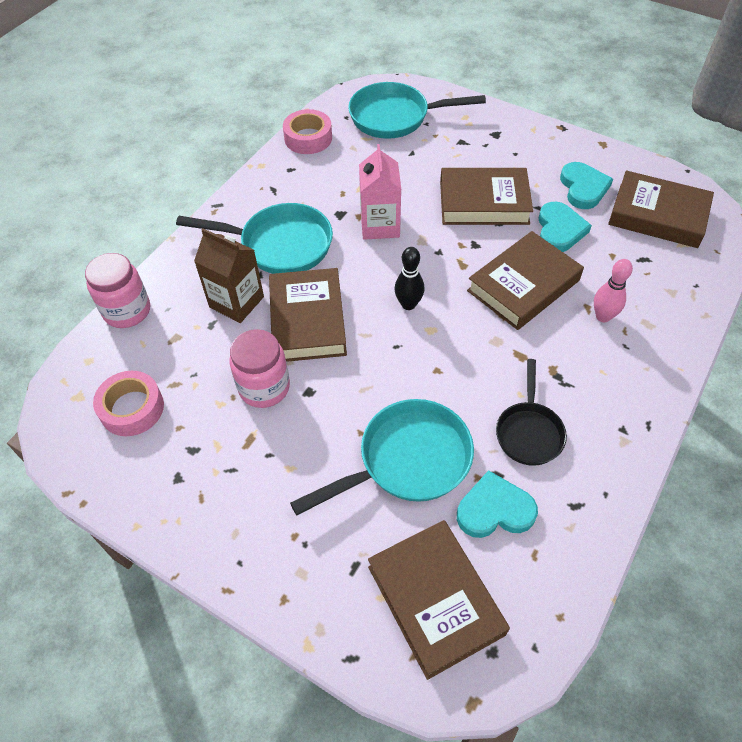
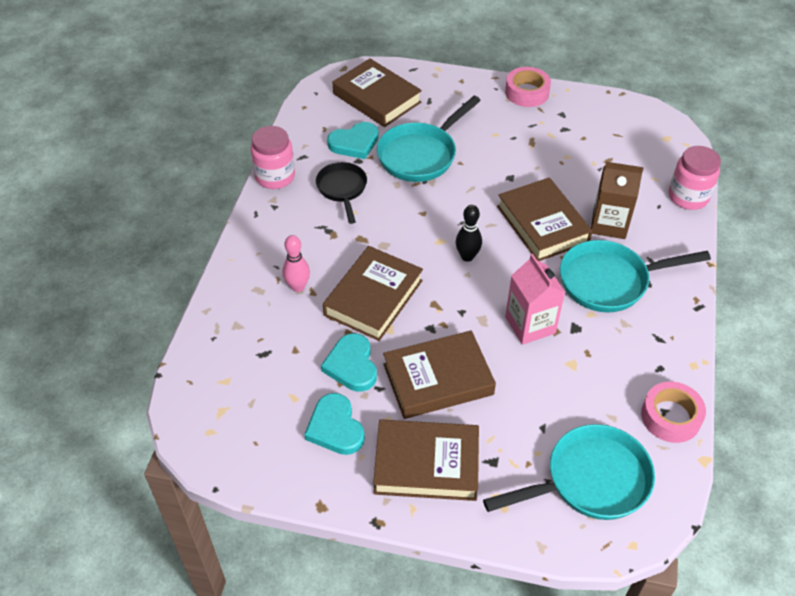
camera: 160 degrees right, 5 degrees down
pink tape [93,371,164,436] -> pink tape moved to [505,67,551,107]
pink jar [229,329,290,408] -> pink jar moved to [250,126,295,189]
brown book [608,170,714,248] -> brown book moved to [373,419,479,501]

